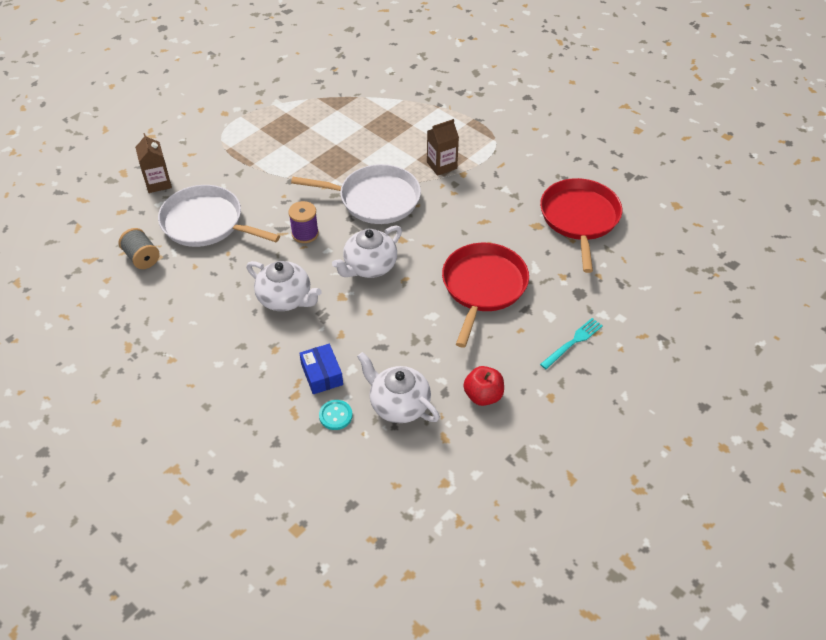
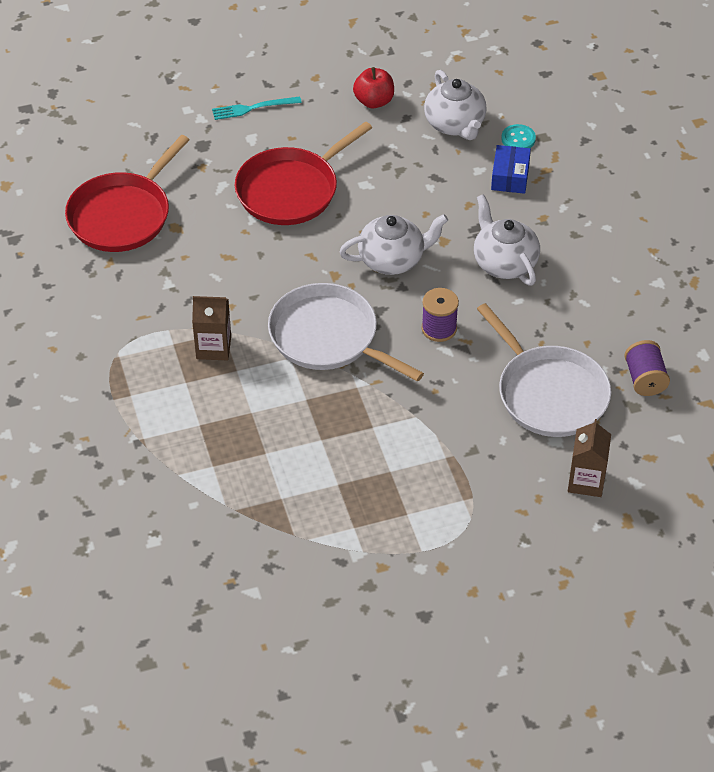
camera: 150 degrees left, 0 degrees up
grey spool [119,228,160,269] -> purple spool [624,340,670,396]

